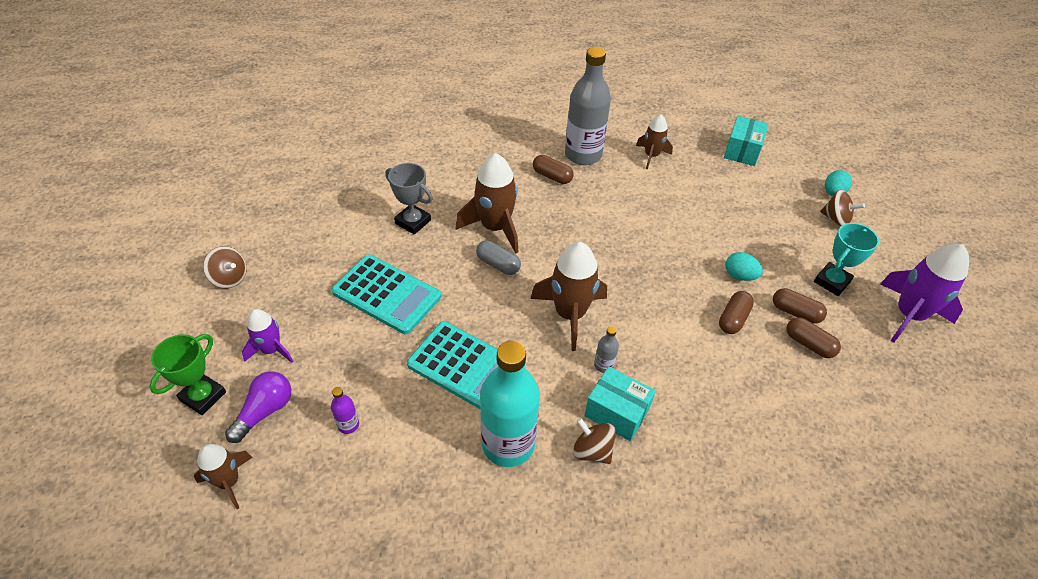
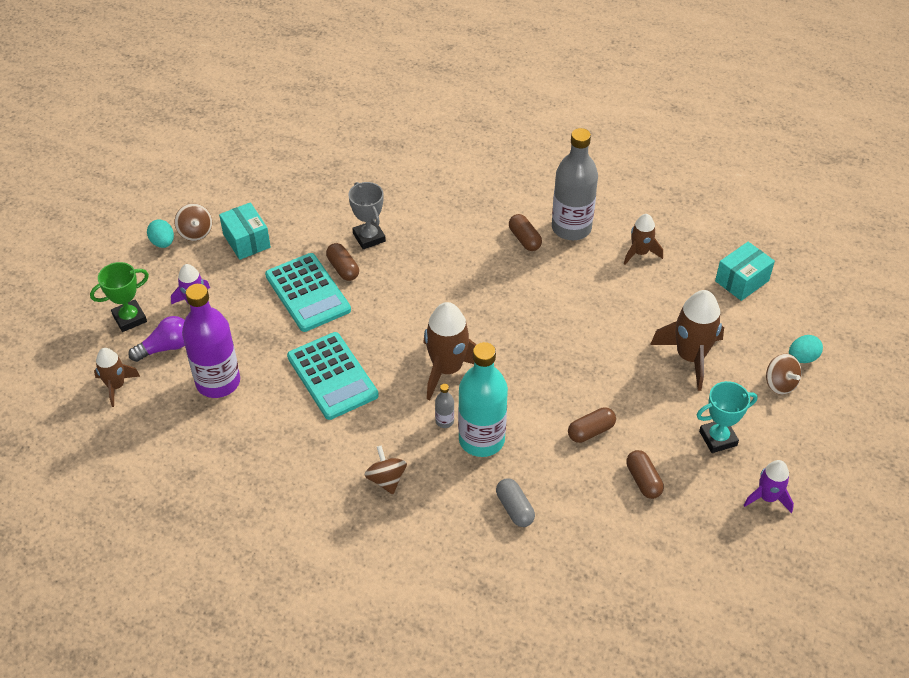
camera: 30 degrees right, 0 degrees up
purple bottle [331,387,359,434] -> purple bottle [182,284,240,398], size x2.46
brown rocket [455,153,518,253] -> brown rocket moved to [650,290,724,391]
grey capsule [476,240,521,275] -> grey capsule moved to [496,478,535,527]
turquoise bottle [480,341,540,467] -> turquoise bottle moved to [458,342,508,457]
turquoise box [585,366,656,441] -> turquoise box moved to [219,202,271,260]
turquoise egg [725,252,763,281] -> turquoise egg moved to [147,220,174,248]
brown capsule [773,288,827,324] -> brown capsule moved to [326,243,359,281]
purple rocket [880,244,969,342] -> purple rocket [744,460,794,513], size x0.59

